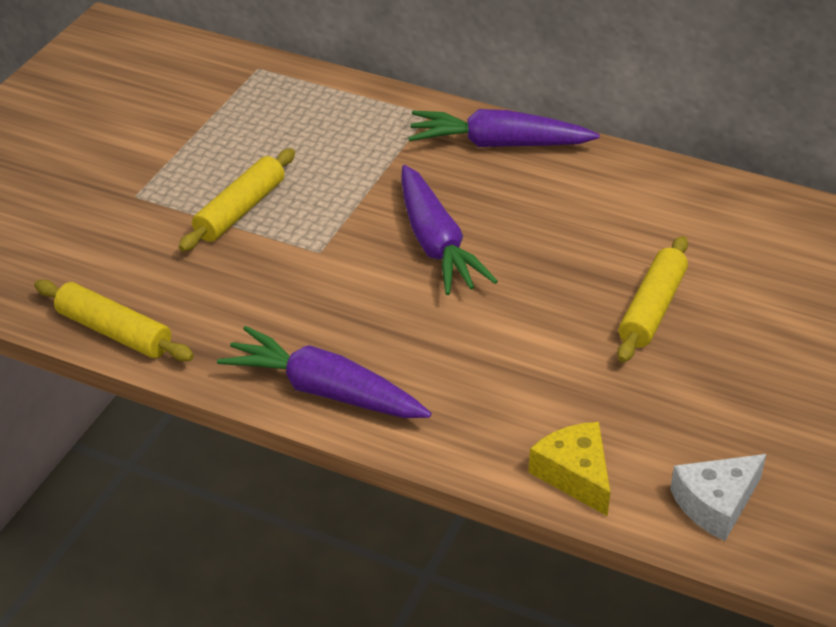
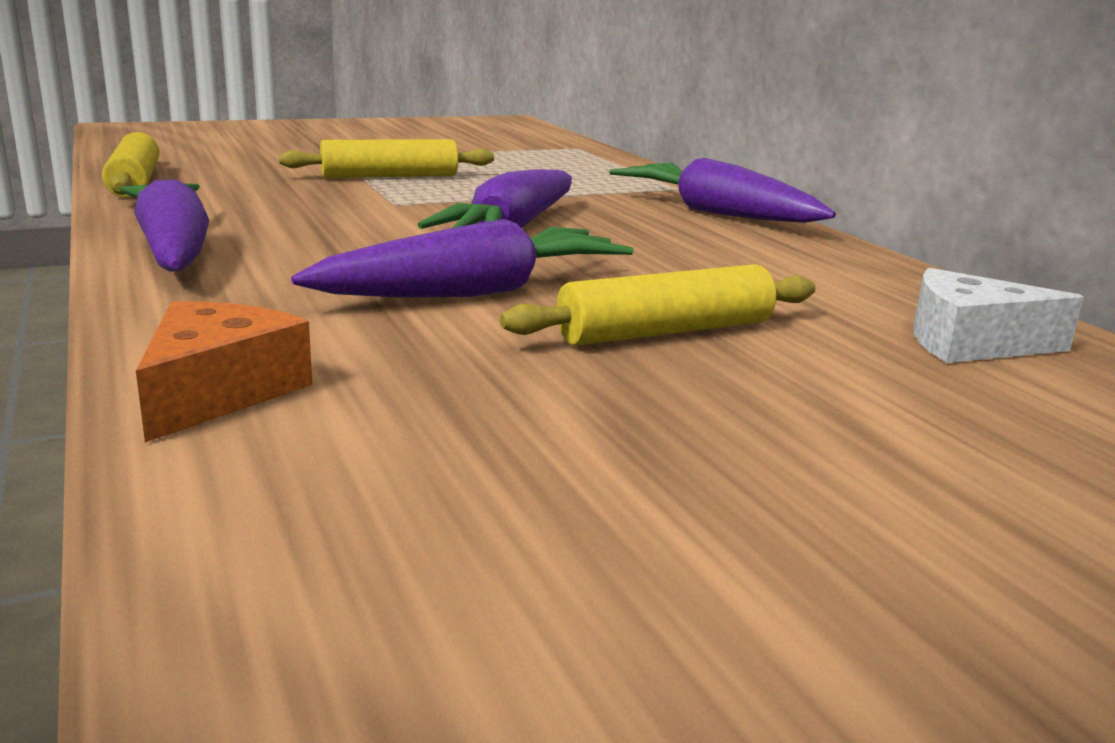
camera: 40 degrees right, 20 degrees down
yellow cheese [528,422,611,516] -> orange cheese [136,301,312,443]
white cheese [670,454,766,541] -> white cheese moved to [913,268,1084,363]
none -> purple carrot [291,219,633,298]

